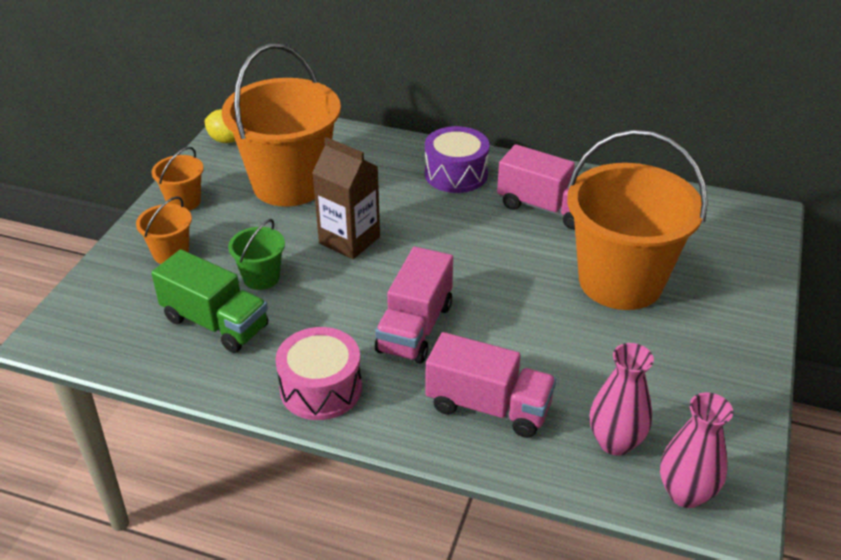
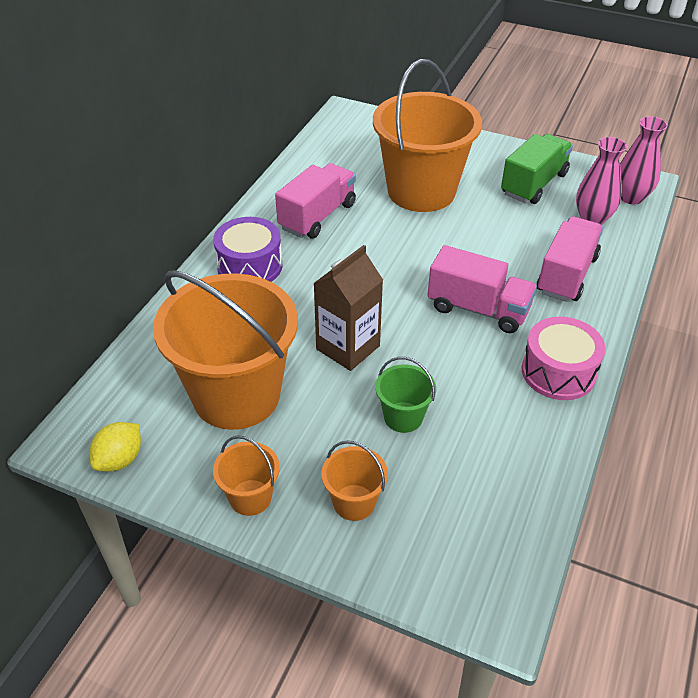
camera: 85 degrees left, 5 degrees up
green truck [151,249,268,353] -> green truck moved to [501,134,573,204]

